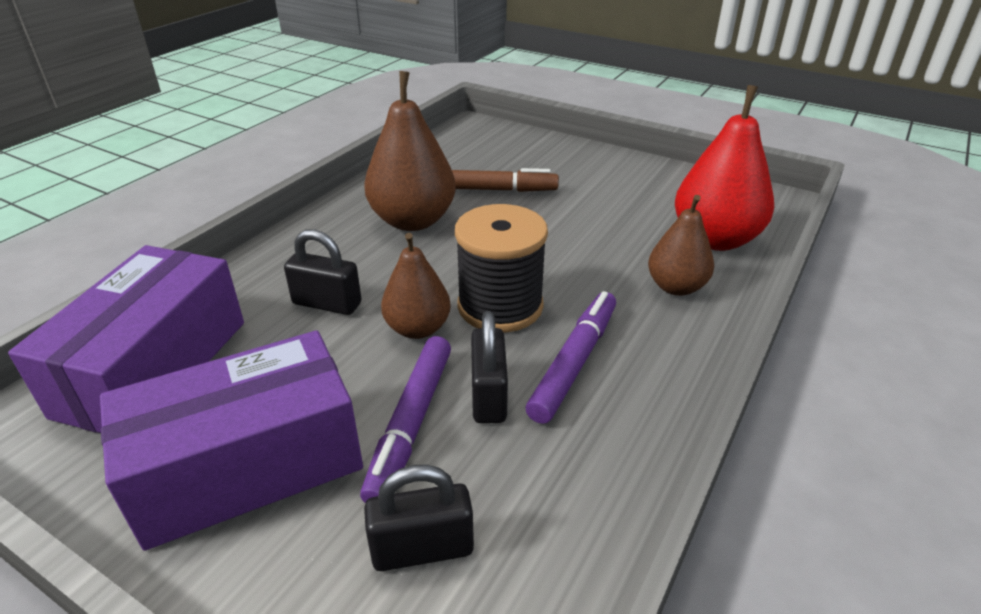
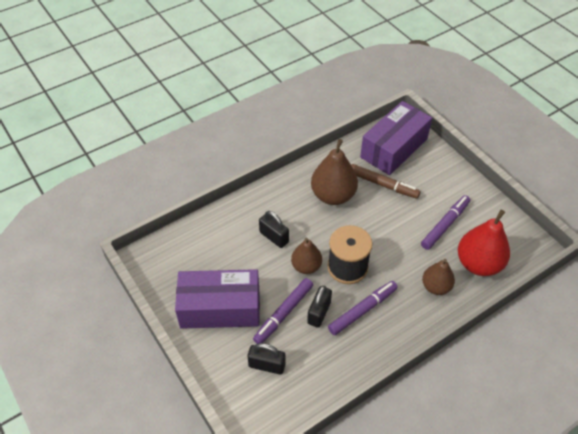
camera: 25 degrees right, 15 degrees up
purple box [8,245,244,433] -> purple box moved to [360,101,432,175]
none -> purple marker [421,195,470,250]

